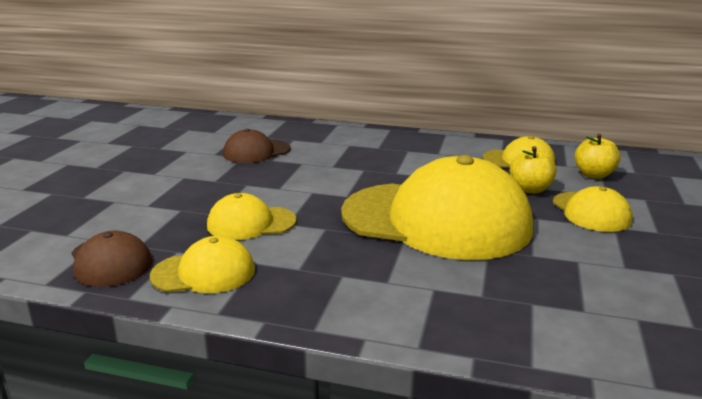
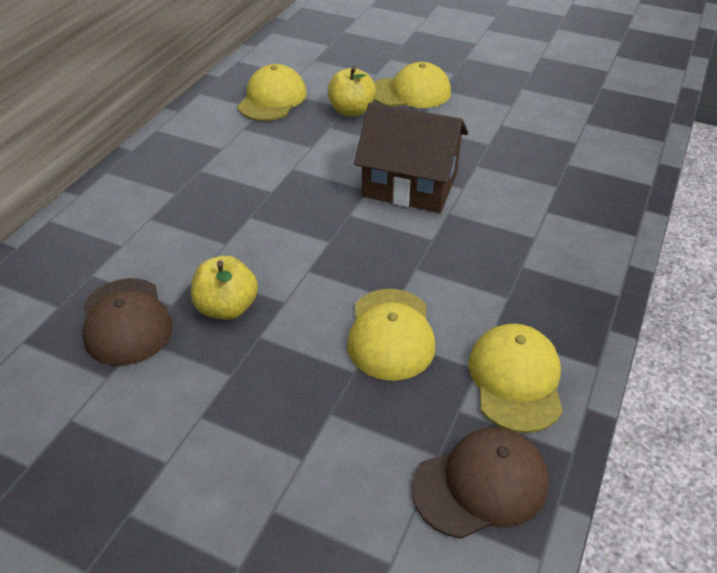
camera: 80 degrees left, 20 degrees up
yellow cap [341,155,533,260] -> brown house [354,103,468,213]
yellow apple [575,134,621,179] -> yellow apple moved to [191,256,258,320]

